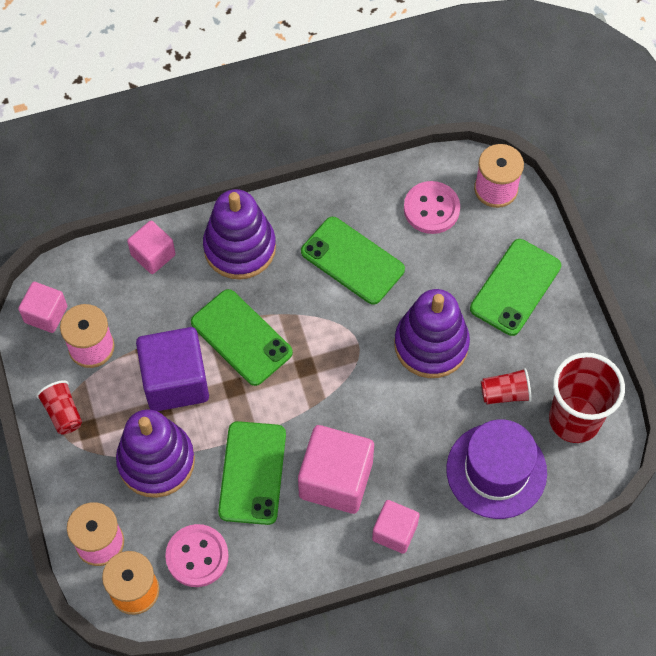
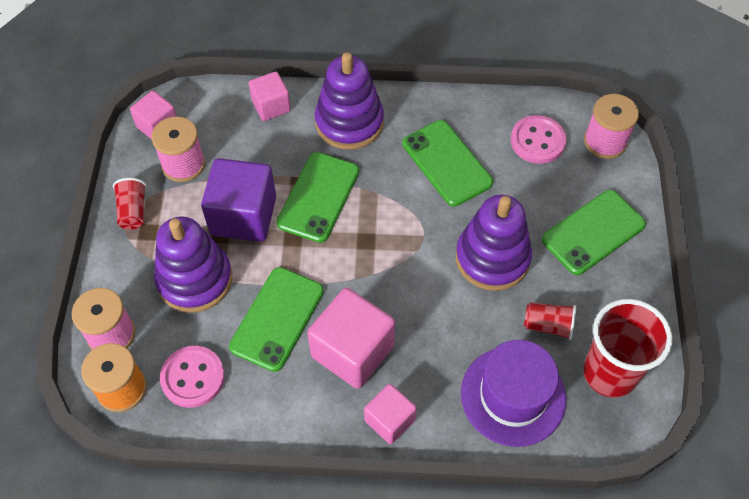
camera: 20 degrees right, 5 degrees down
green phone [191,289,293,386] -> green phone turned 45 degrees clockwise [276,152,359,243]

